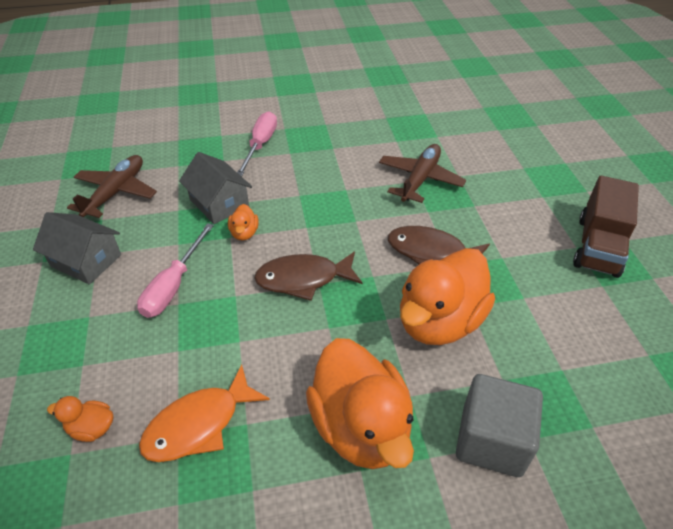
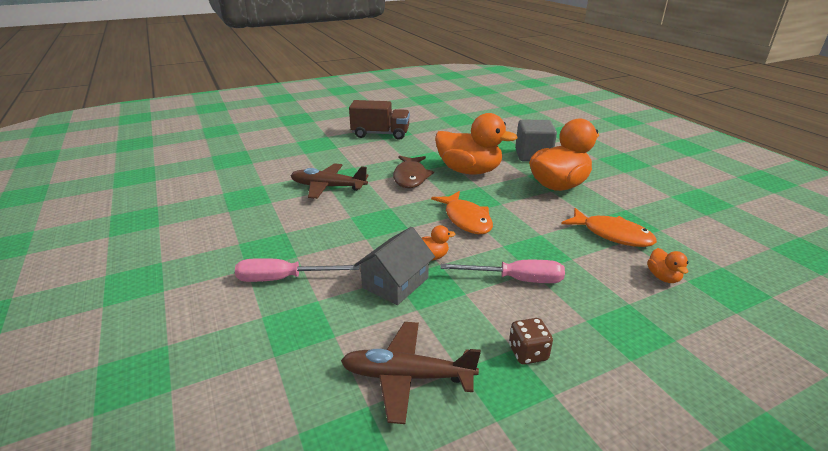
camera: 105 degrees left, 15 degrees down
grey house [33,212,121,285] -> brown dice [509,318,553,365]
brown fish [254,251,363,301] -> orange fish [431,191,493,234]

